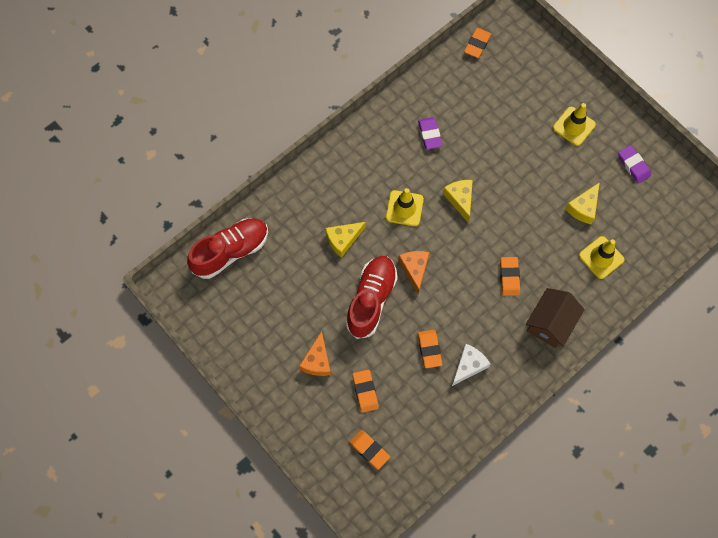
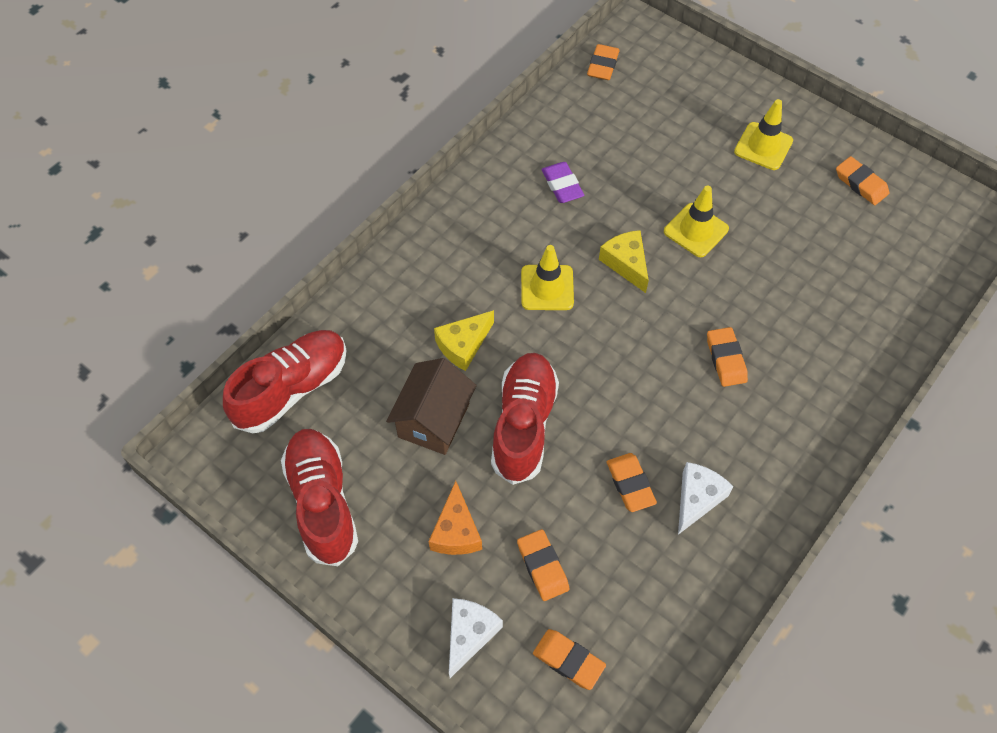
camera: 10 degrees left, 10 degrees down
orange cheese [398,251,430,294] -> none
brown house [525,288,585,348] -> brown house moved to [386,358,477,455]
yellow cheese [565,182,600,224] -> none
yellow traffic cone [579,236,625,279] -> yellow traffic cone moved to [664,185,729,257]
purple eraser [618,145,651,184] -> orange eraser [836,156,889,205]
none -> red shoe [281,429,358,566]
none -> white cheese [449,598,503,678]

